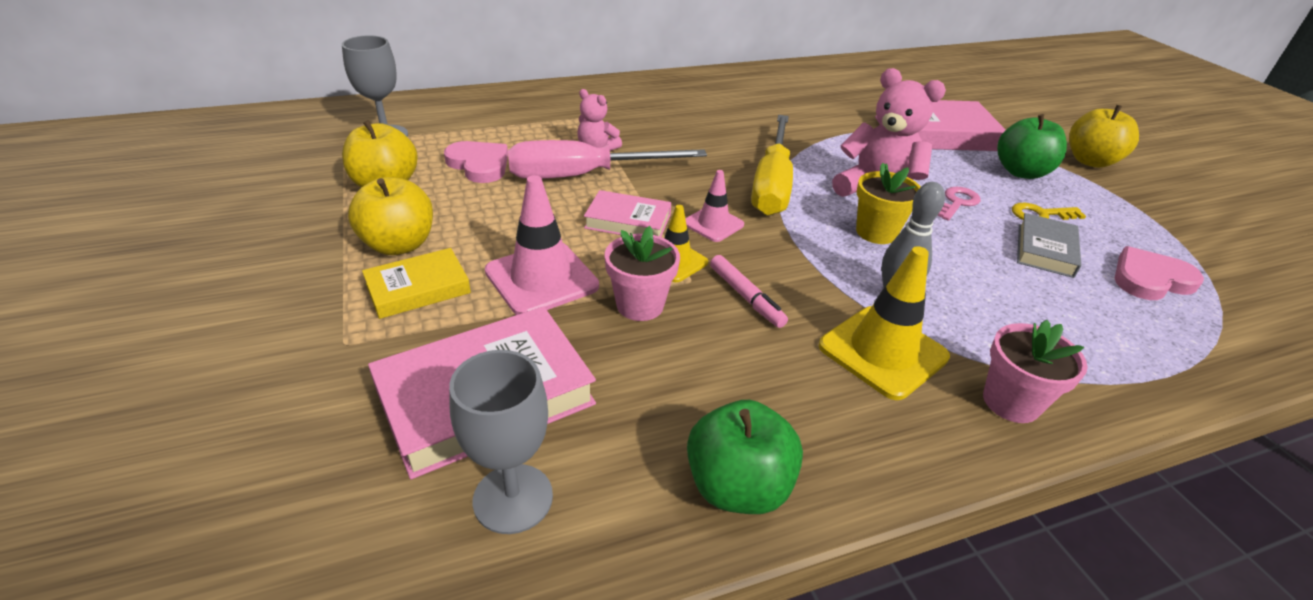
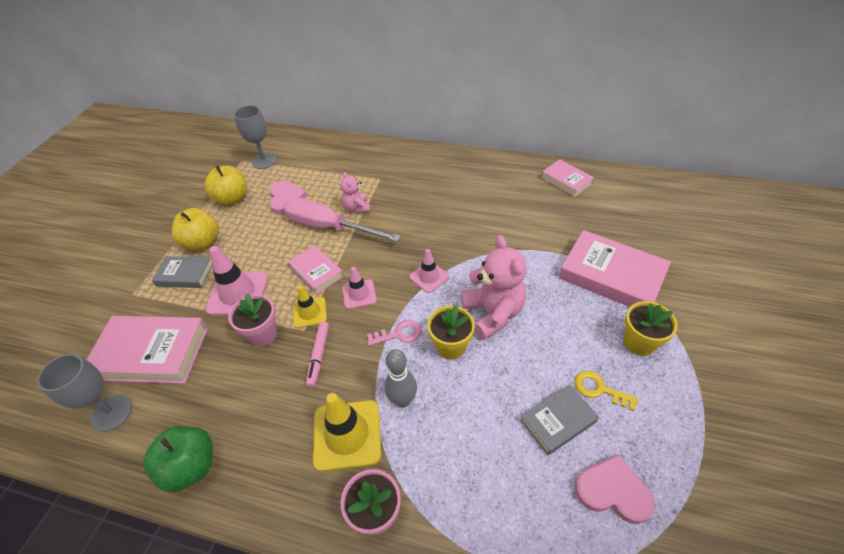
camera: 40 degrees right, 10 degrees up
yellow book [362,248,471,319] -> grey book [152,256,213,288]
yellow screwdriver [751,115,793,216] -> pink traffic cone [409,249,449,293]
pink key [937,187,981,221] -> pink key moved to [367,320,422,346]
green apple [997,114,1067,179] -> yellow flower pot [624,301,678,356]
yellow apple [1069,105,1139,168] -> none
none -> pink book [541,159,594,197]

